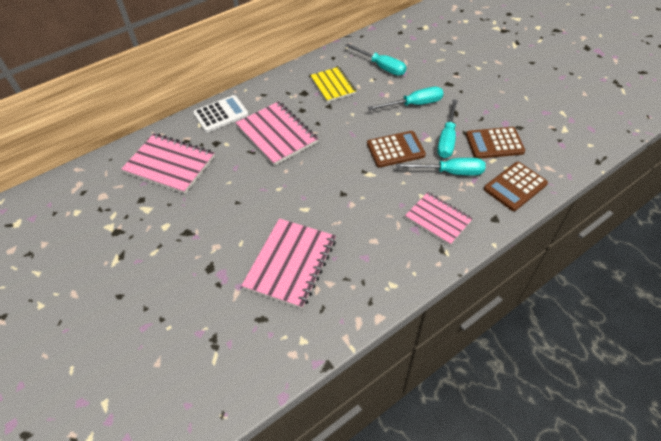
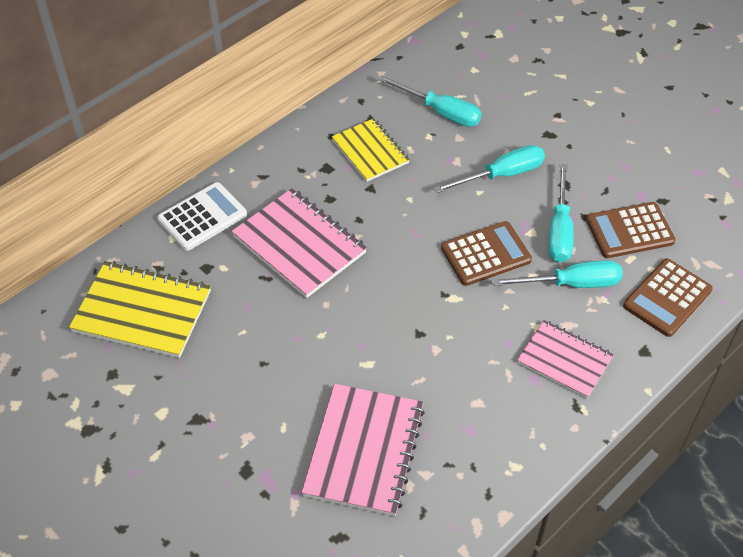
camera: 10 degrees left, 0 degrees up
pink notebook [121,133,215,194] -> yellow notebook [69,261,211,358]

